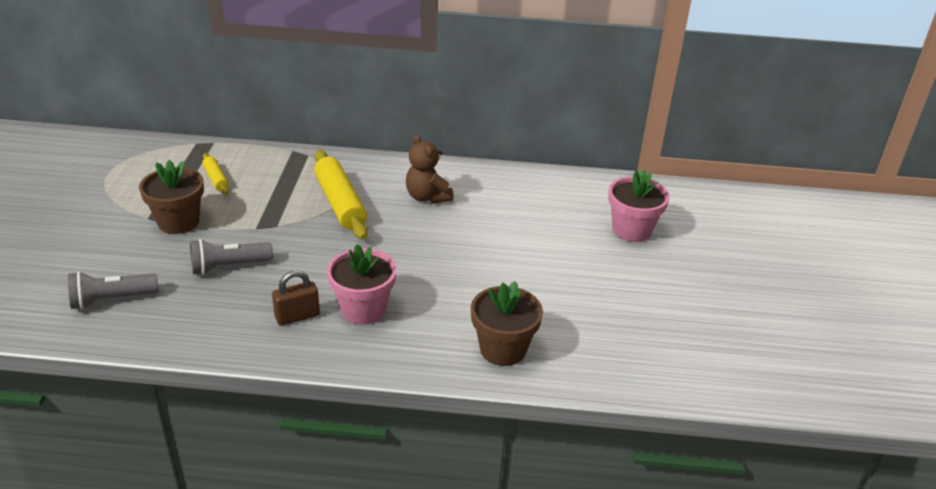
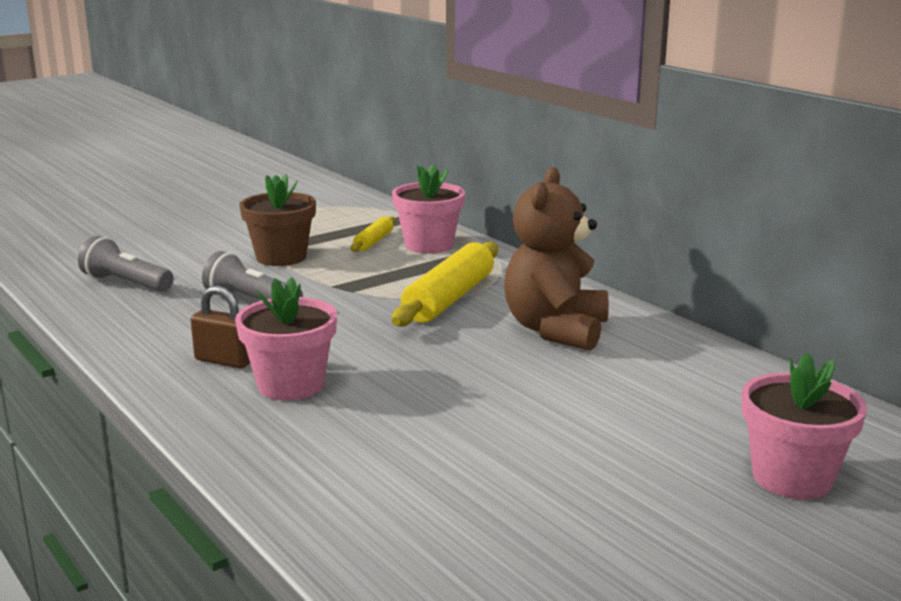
camera: 50 degrees right, 15 degrees down
brown teddy bear [406,134,454,204] -> brown teddy bear [504,167,609,351], size x1.51
brown flower pot [471,281,543,366] -> none
none -> pink flower pot [392,164,465,254]

